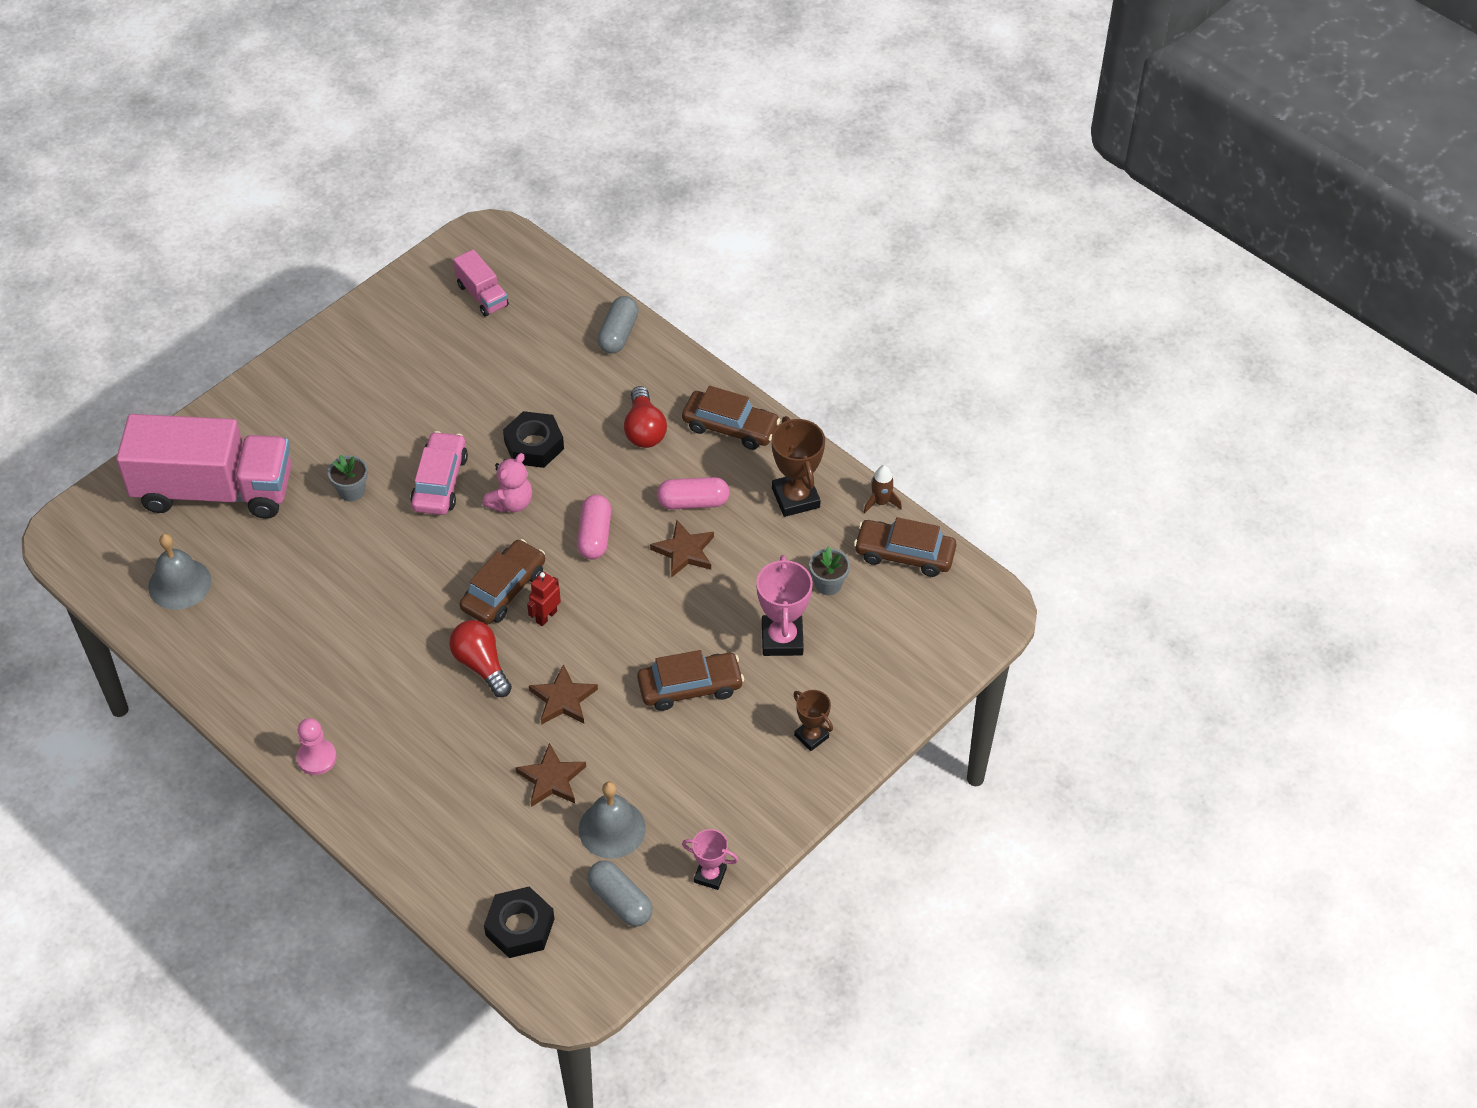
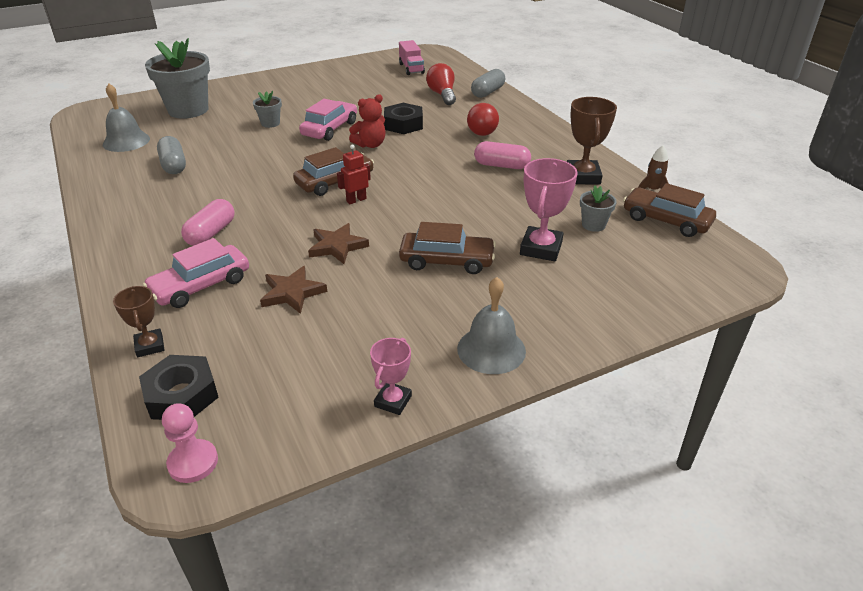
camera: 20 degrees right, 15 degrees down
pink truck [116,414,291,519] -> grey flower pot [145,38,210,119]
pink pawn [297,718,337,775] -> pink pawn moved to [162,403,218,483]
red light bulb [449,620,512,697] -> red light bulb moved to [426,63,456,105]
pink teddy bear [483,453,532,513] -> red teddy bear [349,94,385,148]
pink capsule [577,495,611,560] -> pink capsule moved to [181,199,235,246]
grey bell [579,782,646,859] -> grey bell moved to [457,277,526,374]
grey capsule [587,860,653,927] -> grey capsule moved to [157,136,186,174]
brown star [650,520,714,578] -> none
brown car [682,386,780,450] -> none
pink trophy [682,829,738,890] -> pink trophy turned 75 degrees clockwise [370,338,412,415]
brown trophy [793,690,833,751] -> brown trophy moved to [113,286,164,357]
none -> pink car [143,238,249,308]

